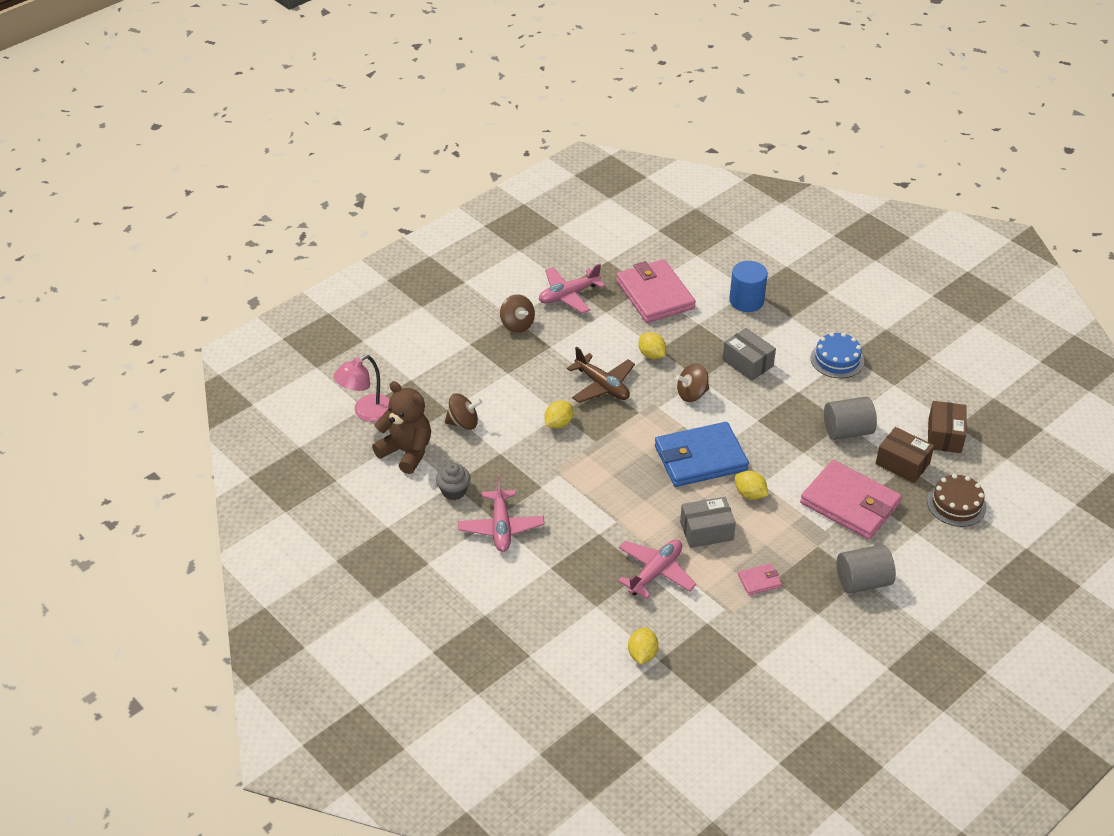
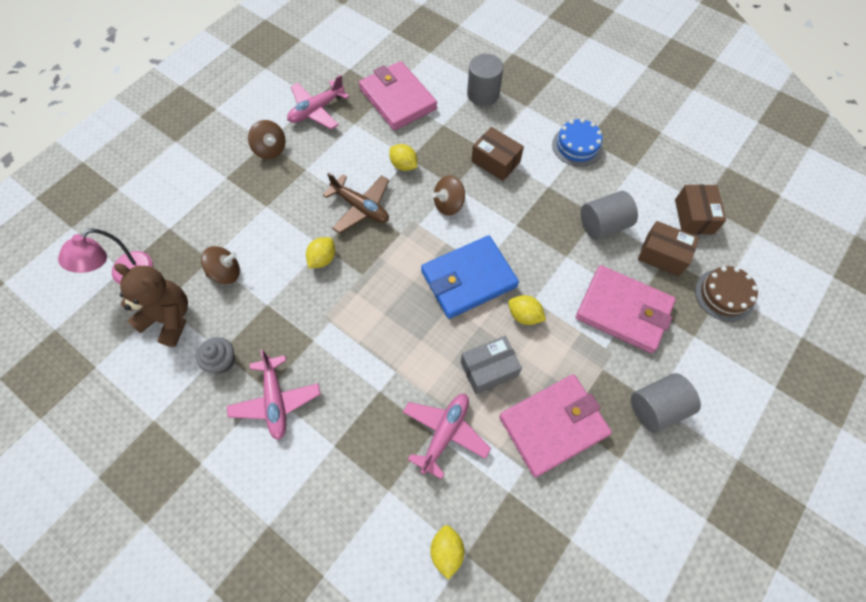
camera: 10 degrees left, 20 degrees up
grey box [722,328,776,381] -> brown box [471,127,524,181]
blue cylinder [729,261,768,312] -> grey cylinder [467,54,503,106]
pink wallet [738,563,782,595] -> pink wallet [499,374,612,477], size x2.34

